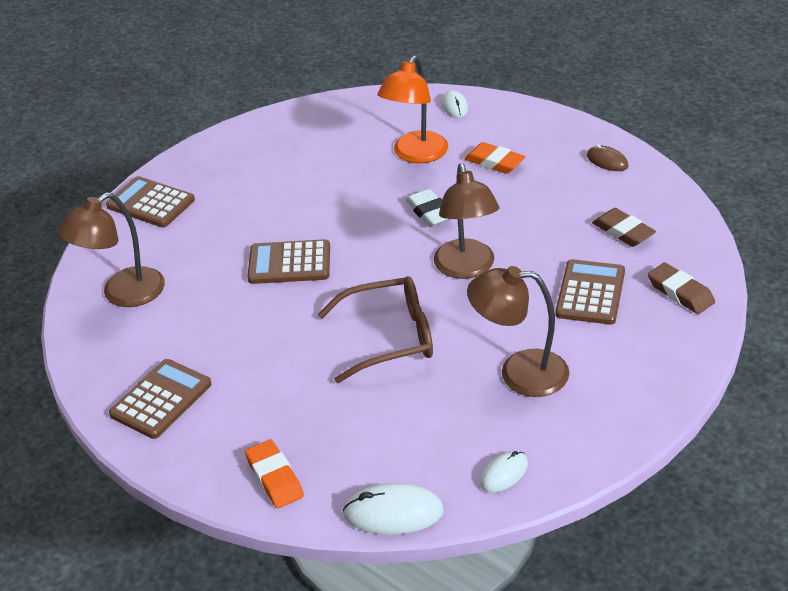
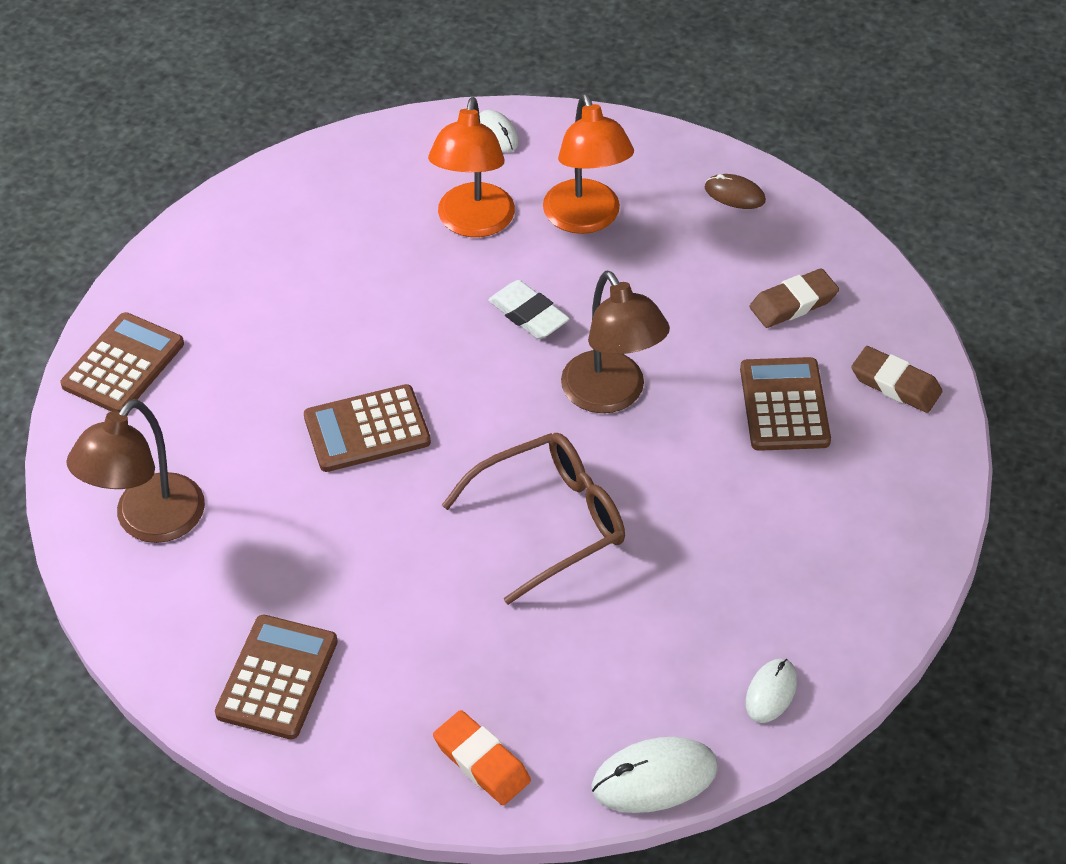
camera: 20 degrees left, 10 degrees up
brown calculator [106,176,195,228] -> brown calculator turned 105 degrees clockwise [61,312,184,412]
orange eraser [464,142,525,174] -> orange lamp [543,93,634,234]
brown lamp [467,266,569,397] -> none
brown eraser [592,208,656,247] -> brown eraser turned 60 degrees counterclockwise [749,268,839,328]

